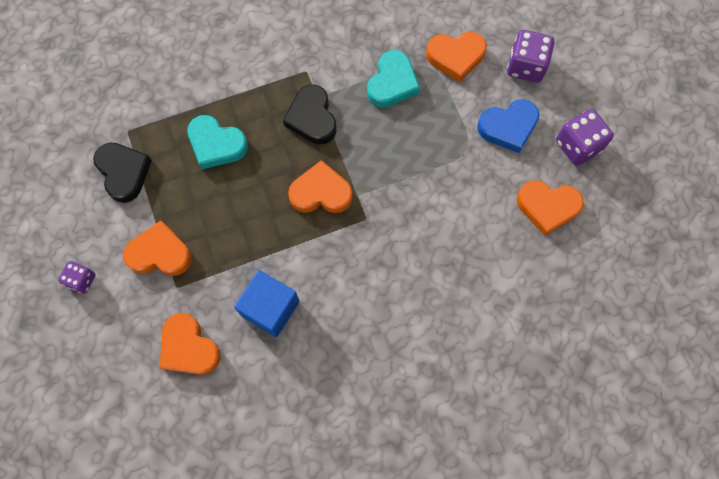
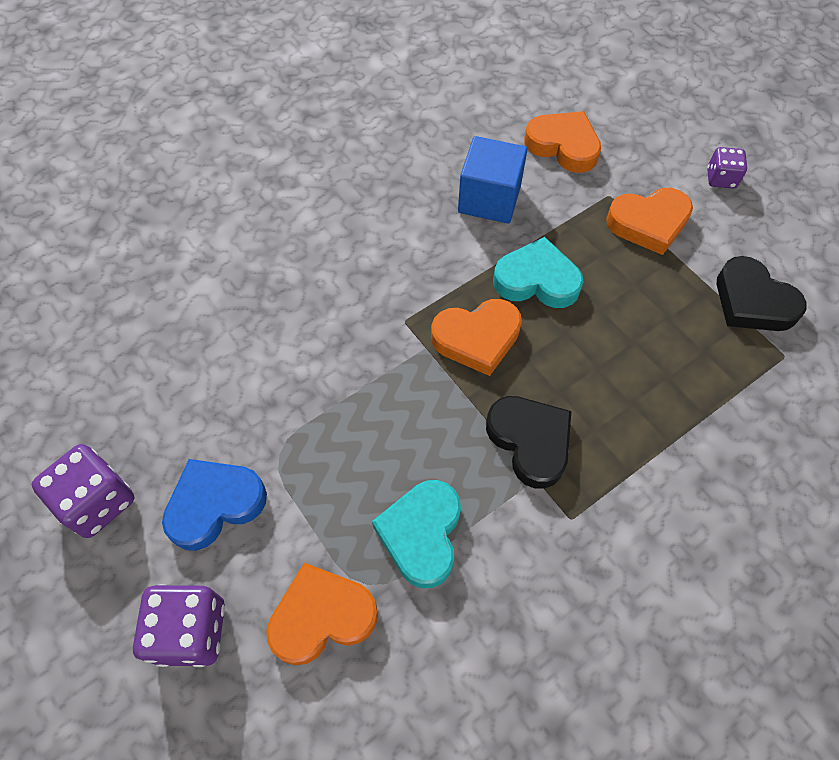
camera: 165 degrees right, 10 degrees down
turquoise heart [187,115,248,169] -> turquoise heart moved to [493,237,583,308]
orange heart [517,180,584,236] -> none

